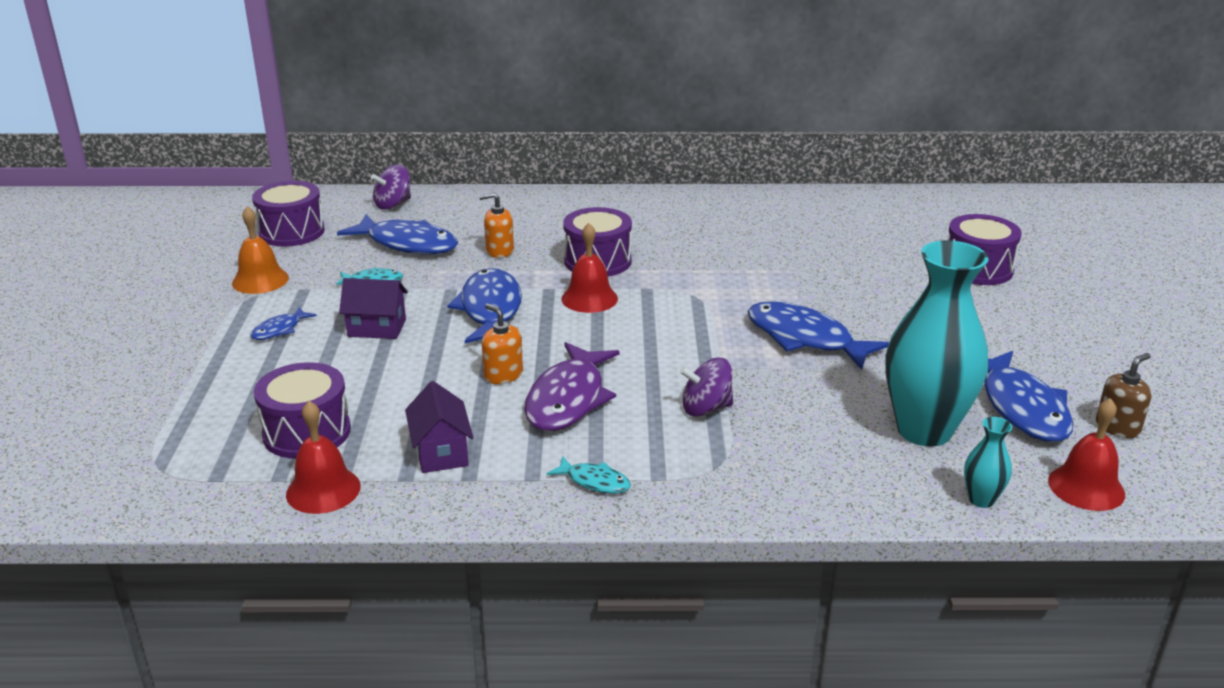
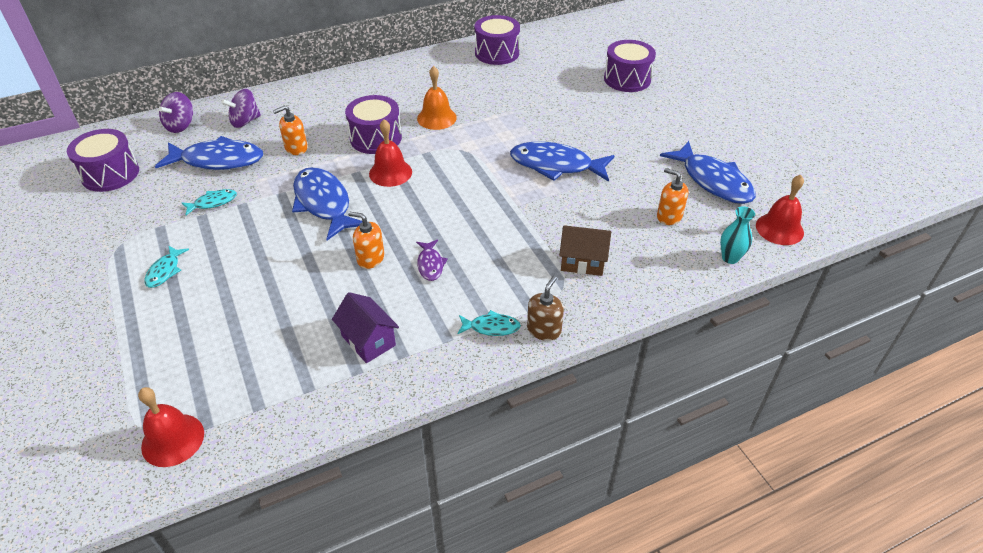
camera: 25 degrees left, 15 degrees up
orange bell [232,206,289,294] -> orange bell moved to [417,66,457,130]
blue fish [250,307,317,340] -> turquoise fish [144,246,189,288]
purple drum [254,362,351,459] -> purple drum moved to [474,15,520,65]
red bell [286,401,361,514] -> red bell moved to [138,387,204,467]
purple house [339,278,408,339] -> none
purple fish [524,342,620,431] -> purple fish [416,240,448,281], size x0.49
purple spinning top [680,358,733,417] -> purple spinning top moved to [222,89,261,128]
turquoise vase [885,240,989,446] -> orange soap dispenser [657,168,688,225]
brown soap dispenser [1096,353,1152,438] -> brown soap dispenser moved to [527,276,564,341]
none -> brown house [559,225,611,276]

